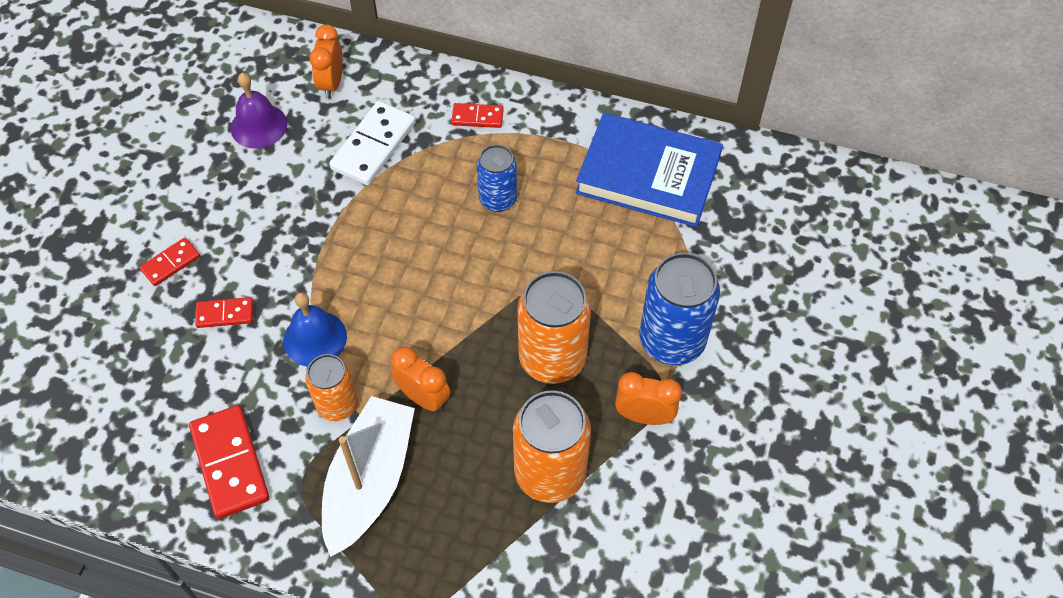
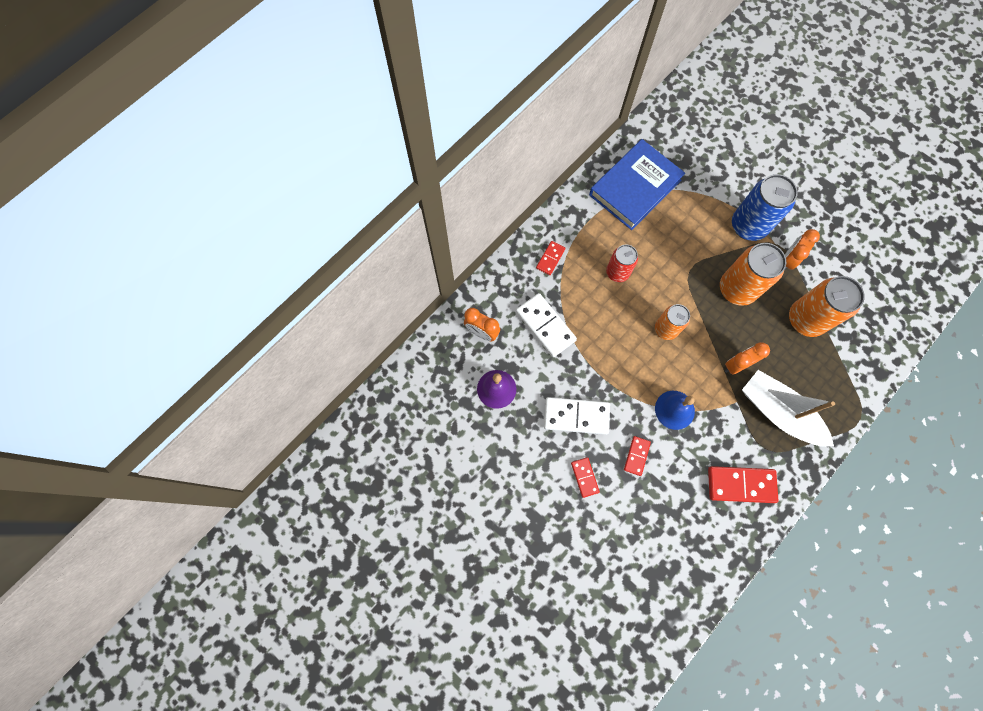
camera: 65 degrees left, 15 degrees up
orange can [305,354,358,421] -> orange can moved to [655,304,690,340]
blue can [477,145,517,212] -> red can [606,244,638,282]
none -> white domino [544,397,610,435]

